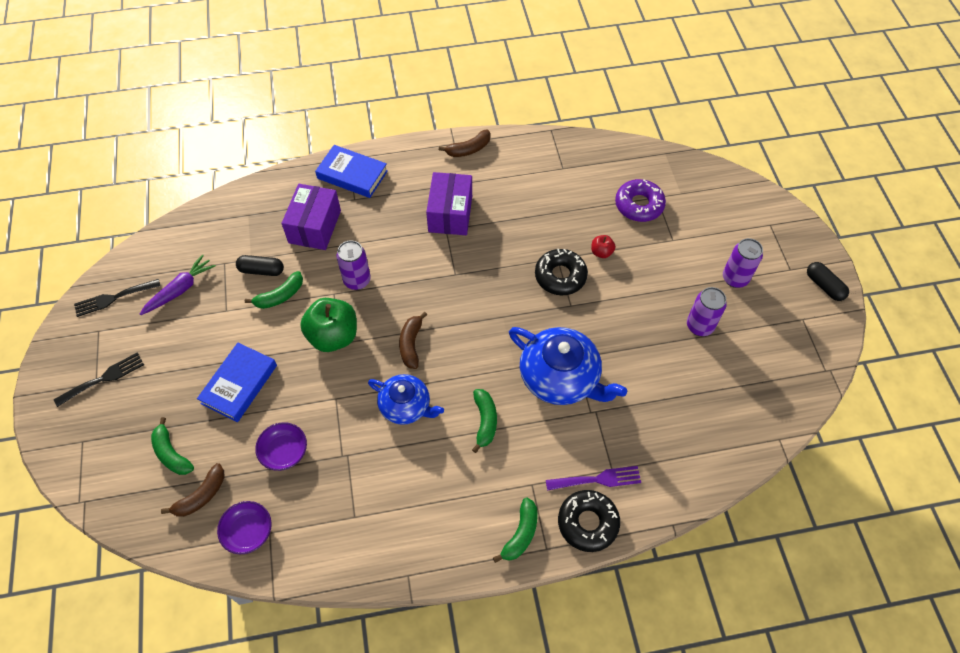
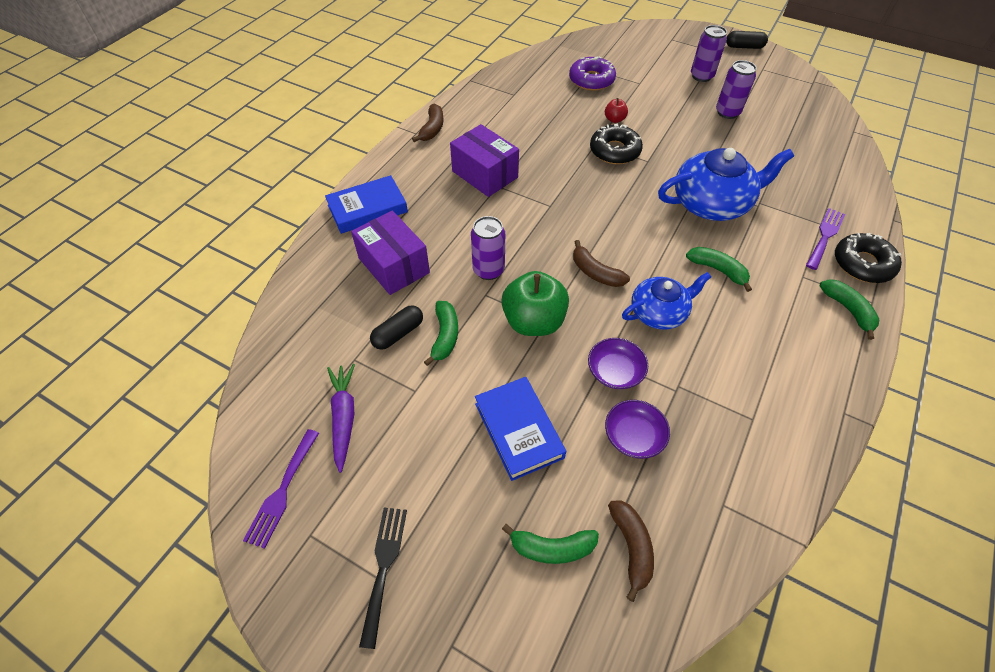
camera: 50 degrees left, 5 degrees down
black fork [74,279,160,317] -> purple fork [243,429,319,549]
purple bowl [217,501,272,554] -> purple bowl moved to [588,338,648,389]

